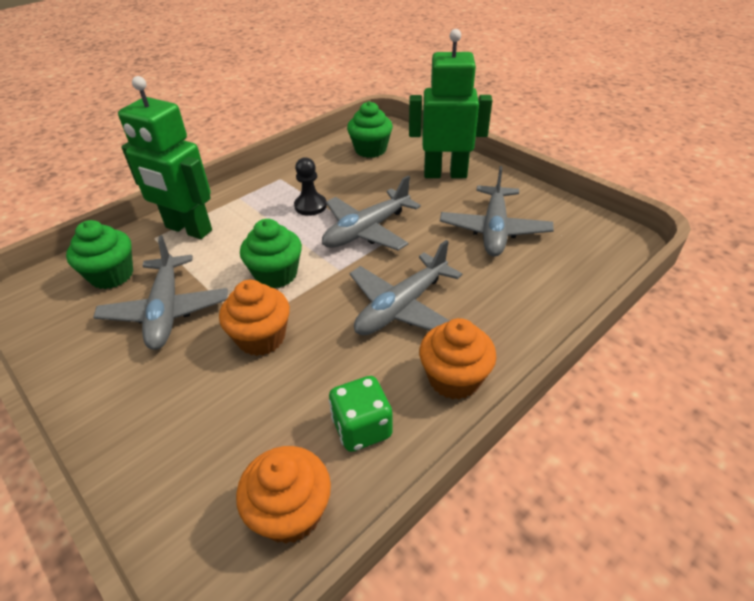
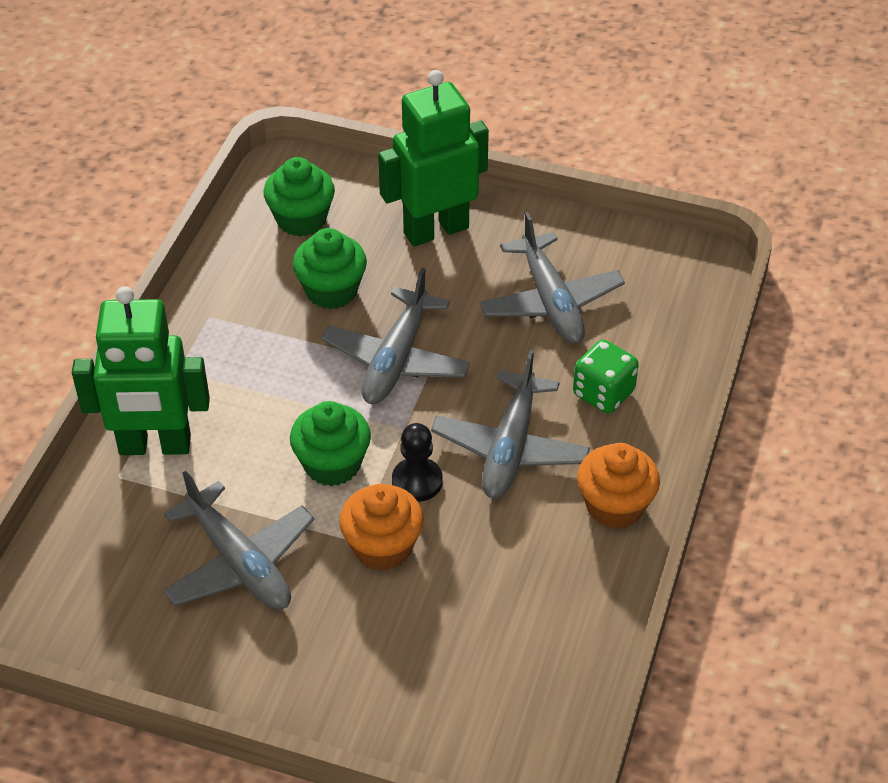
camera: 30 degrees left, 5 degrees up
green cupcake [66,220,133,289] -> green cupcake moved to [293,228,367,309]
orange cupcake [236,446,331,544] -> none
black pawn [294,157,327,216] -> black pawn moved to [392,423,443,502]
green dice [329,376,393,452] -> green dice moved to [573,340,639,413]

